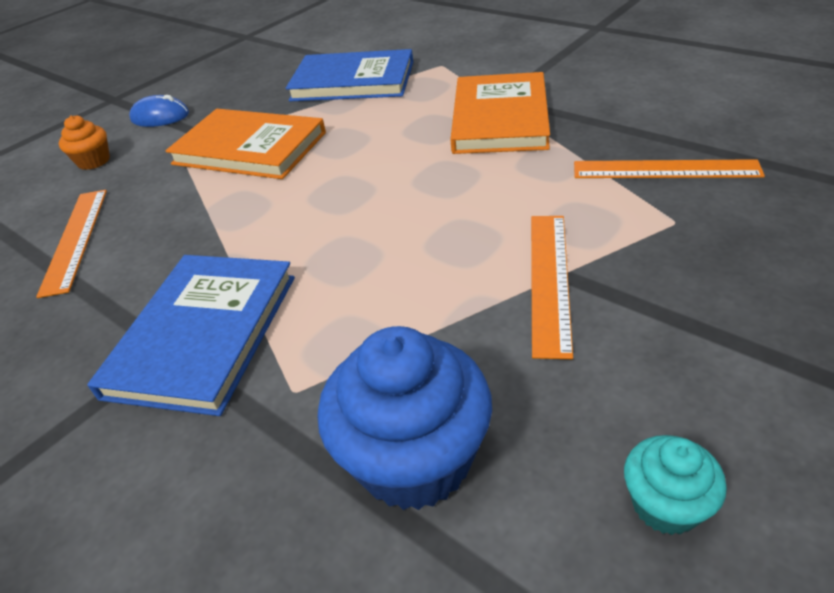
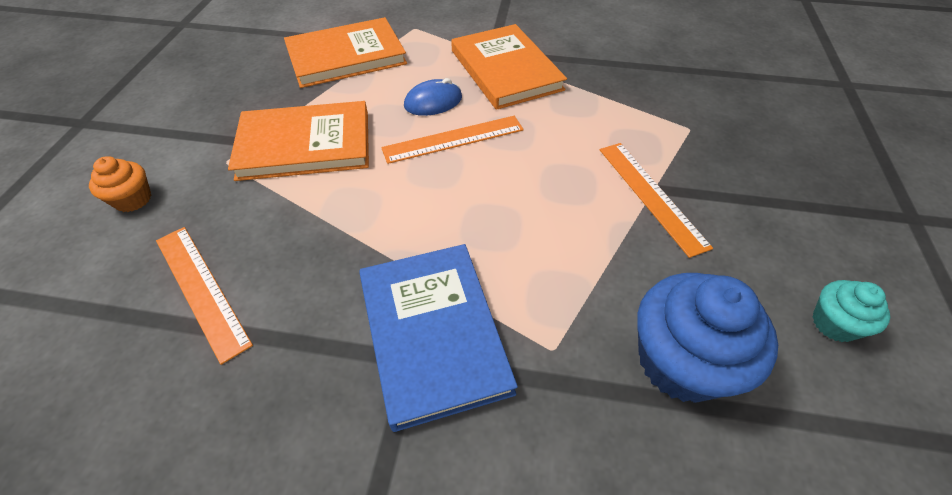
camera: 35 degrees left, 10 degrees up
blue mouse [129,95,189,127] -> blue mouse moved to [404,78,462,116]
blue book [286,49,413,101] -> orange book [284,17,407,88]
orange ruler [574,159,765,178] -> orange ruler moved to [381,116,524,164]

